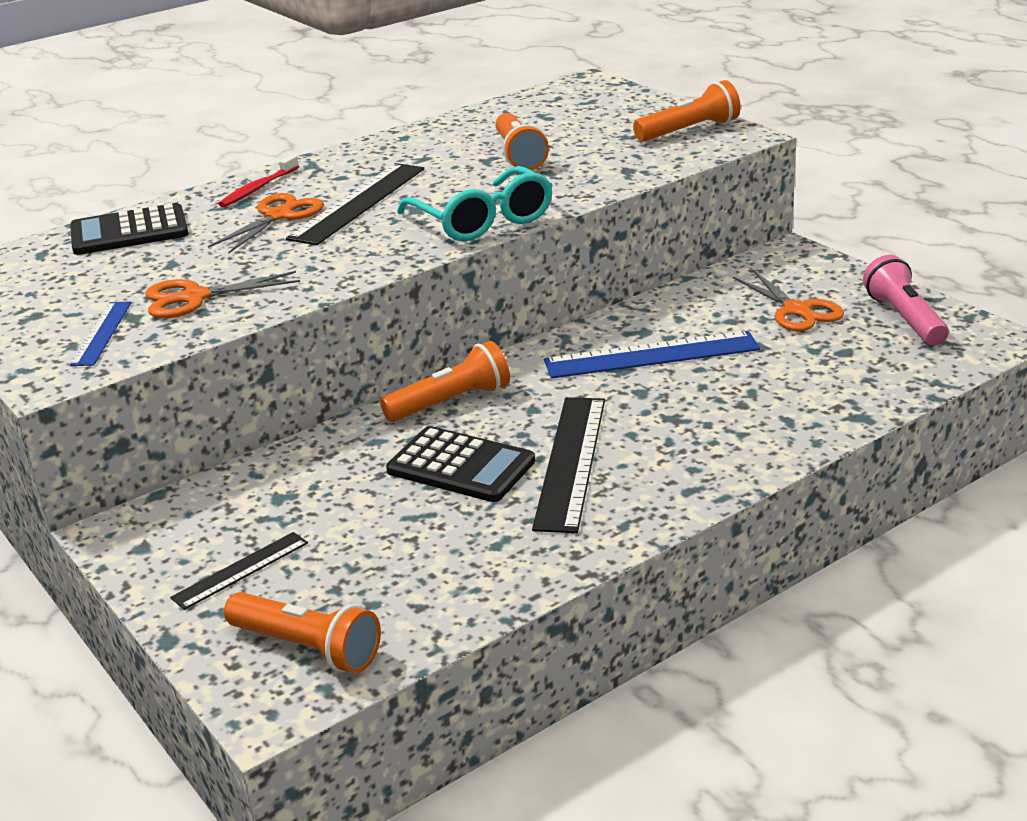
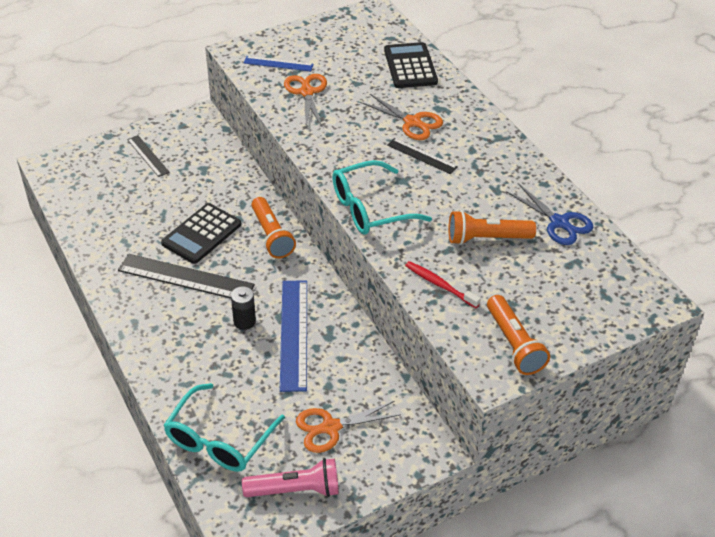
camera: 95 degrees right, 15 degrees up
red toothbrush [218,155,299,207] -> red toothbrush moved to [405,261,481,308]
orange flashlight [224,592,381,674] -> none
black ruler [286,163,424,245] -> black ruler [387,138,458,174], size x0.56
none -> turquoise glasses [163,383,285,472]
none -> black battery [231,286,256,330]
none -> blue scissors [506,183,594,245]

